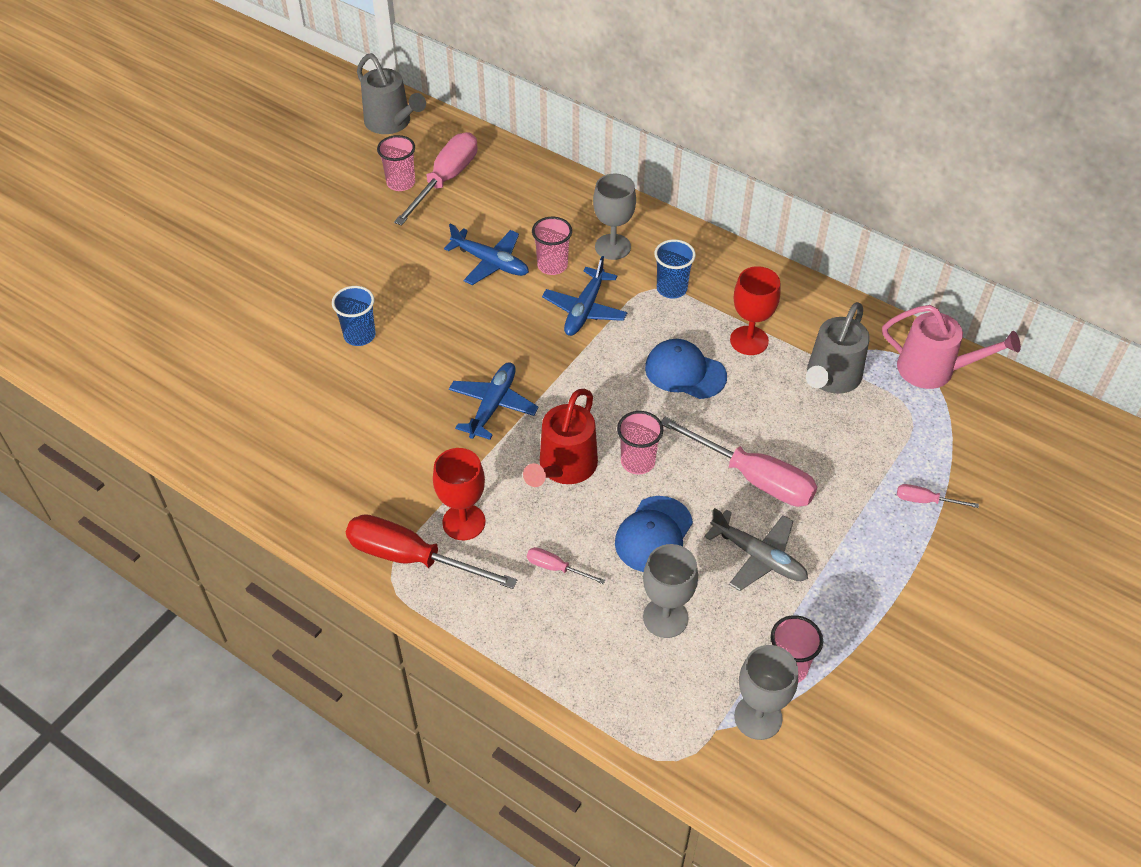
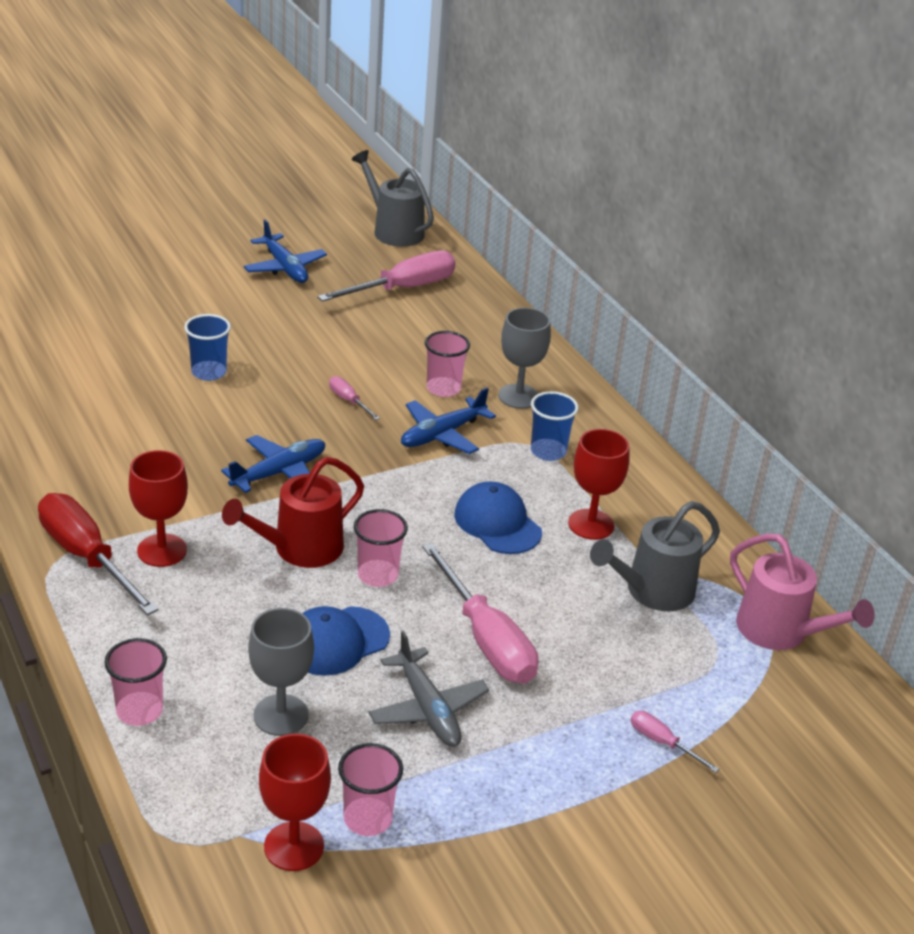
camera: 25 degrees right, 15 degrees down
grey watering can [357,53,426,134] -> grey watering can turned 150 degrees clockwise [351,150,434,247]
pink cup [377,135,415,191] -> pink cup moved to [104,638,167,726]
blue plane [444,224,529,285] -> blue plane moved to [244,219,327,283]
pink screwdriver [527,547,605,584] -> pink screwdriver moved to [329,376,380,420]
grey goblet [734,645,798,740] -> red goblet [259,734,331,871]

